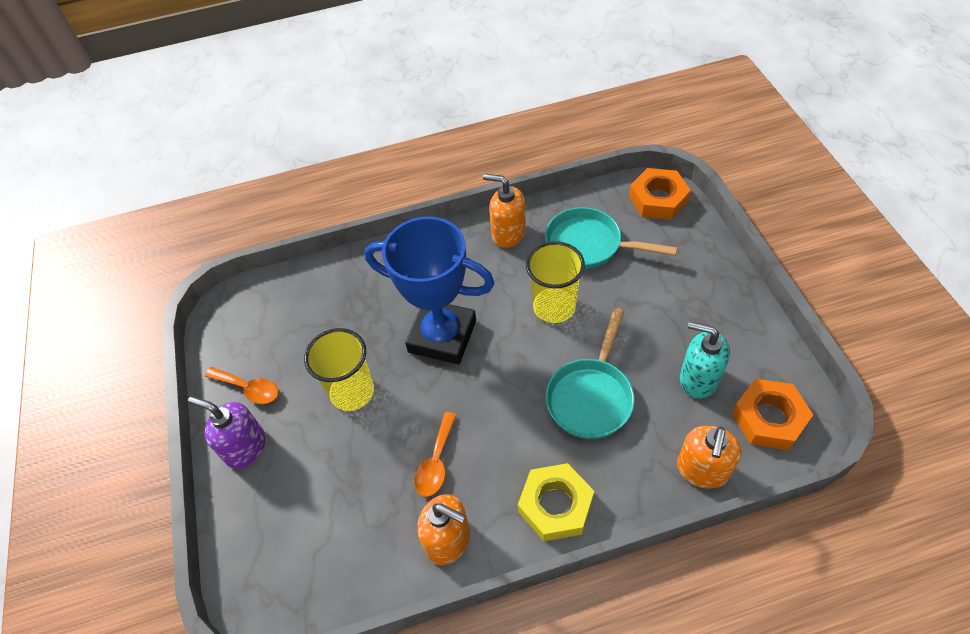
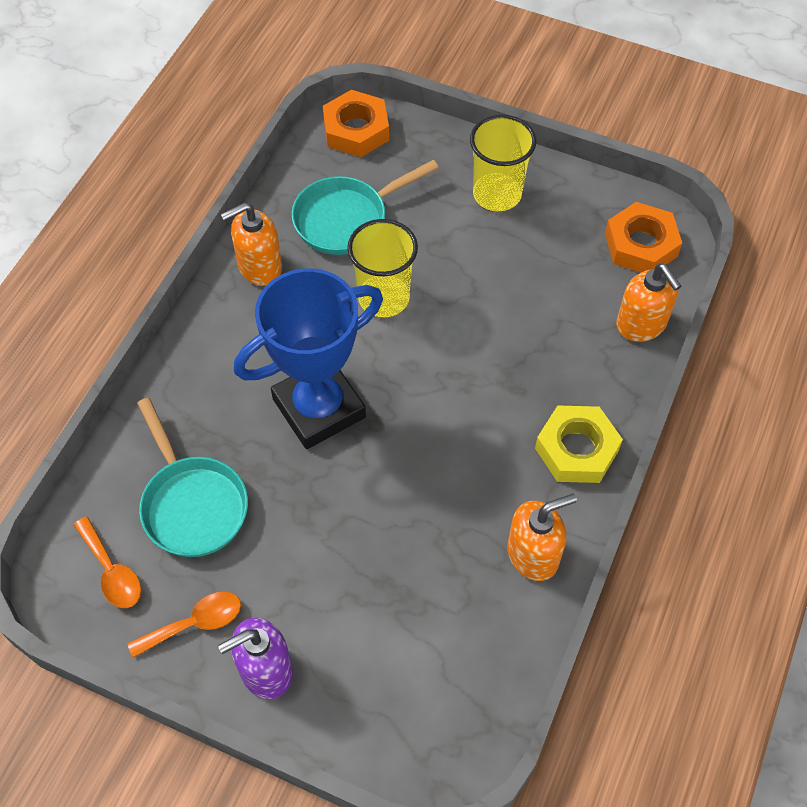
camera: 55 degrees left, 5 degrees up
yellow cup [304,328,374,411] -> yellow cup moved to [470,115,536,211]
orange spoon [414,412,457,497] -> orange spoon moved to [74,516,141,608]
turquoise pan [545,308,634,439] -> turquoise pan moved to [137,398,248,557]
turquoise soap dispenser [680,321,730,398] -> none

